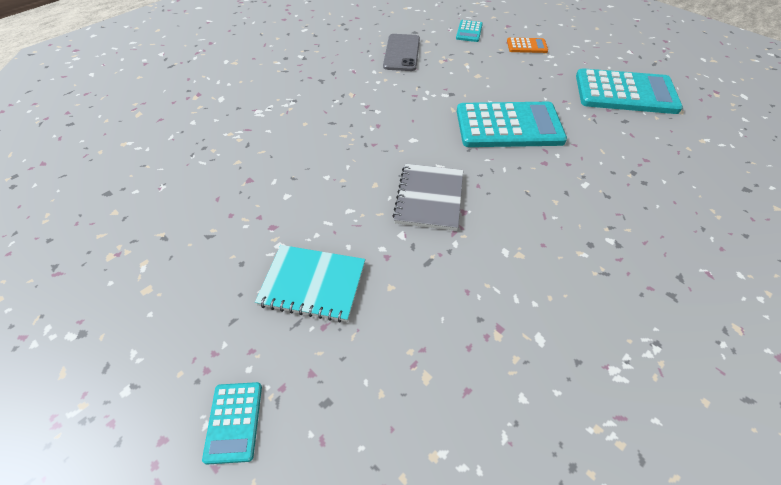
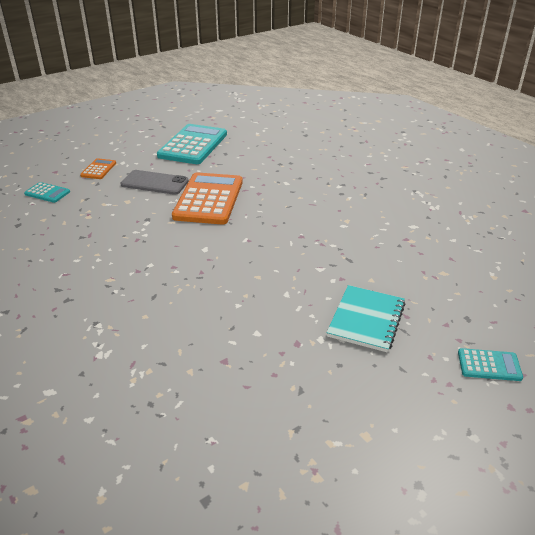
camera: 80 degrees left, 15 degrees down
grey phone [383,34,420,71] -> grey phone moved to [121,170,189,195]
grey notebook [392,164,463,231] -> none
turquoise calculator [457,102,567,147] -> orange calculator [172,172,243,224]

